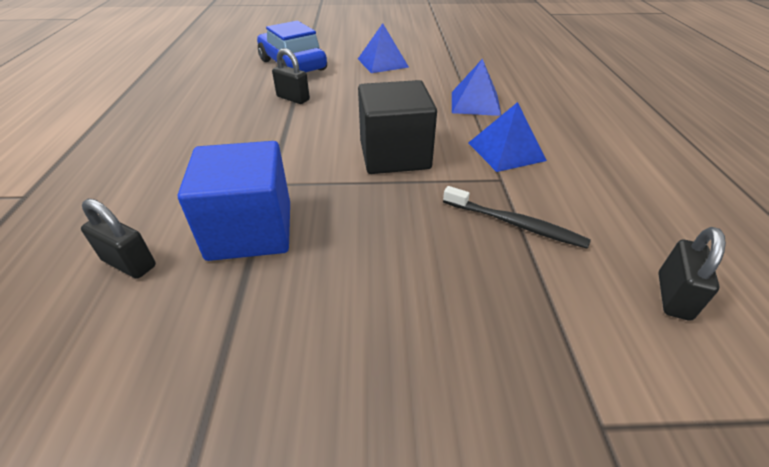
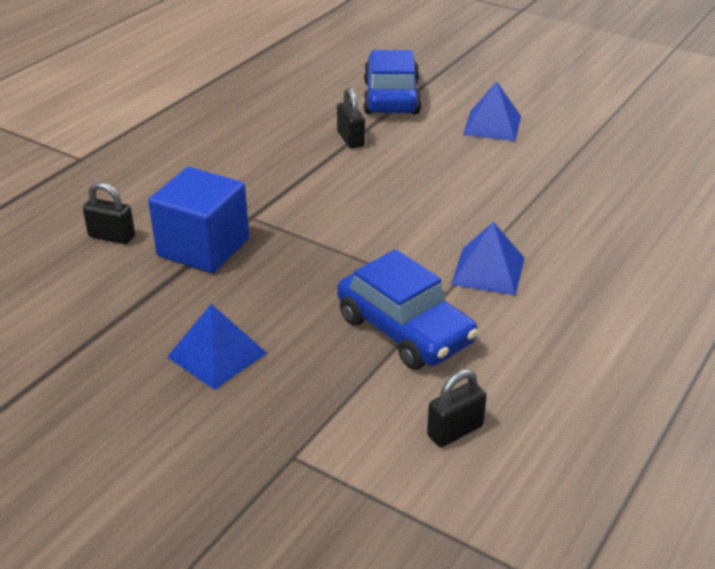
camera: 35 degrees right, 5 degrees down
black padlock [81,199,156,279] -> black padlock turned 45 degrees counterclockwise [83,182,135,244]
black cube [358,80,437,174] -> none
black toothbrush [443,186,591,249] -> blue car [337,249,478,370]
blue pyramid [452,58,501,116] -> blue pyramid moved to [167,304,267,390]

